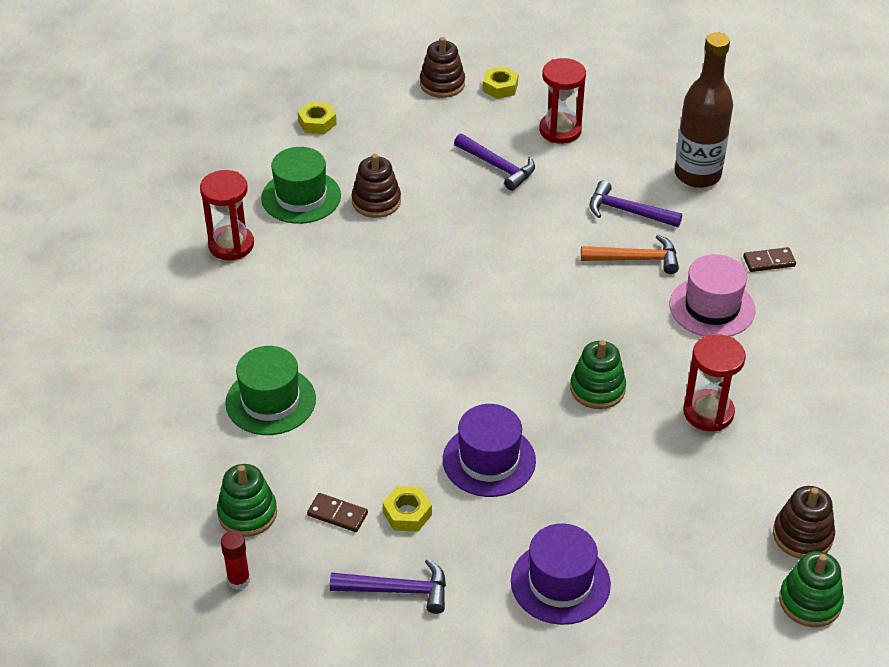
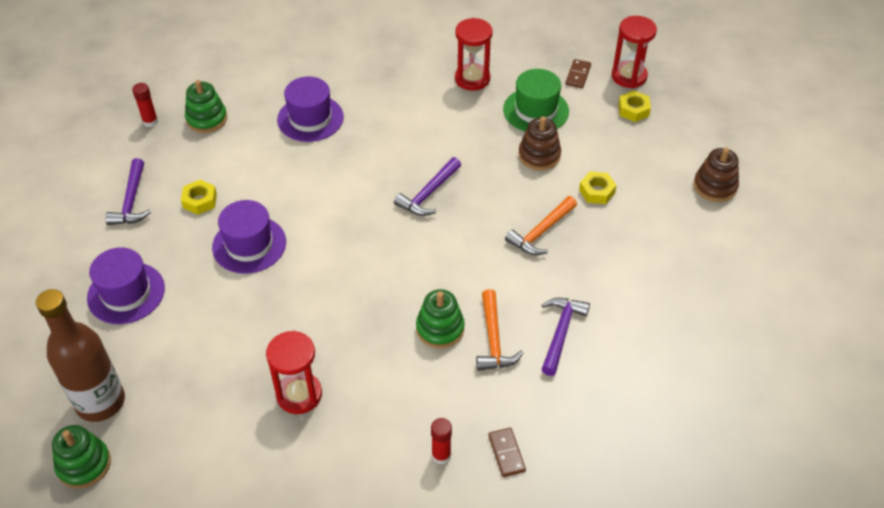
camera: 85 degrees right, 5 degrees up
green hat [225,346,316,435] -> purple hat [277,76,344,142]
brown domino [307,493,368,532] -> brown domino moved to [565,59,591,88]
purple hammer [454,134,535,191] -> purple hammer moved to [394,157,461,216]
yellow nut [483,66,518,99] -> yellow nut moved to [579,171,617,204]
red hourglass [539,58,586,144] -> red hourglass moved to [612,16,657,88]
green stacking toy [570,340,626,409] -> green stacking toy moved to [416,289,465,348]
pink hat [670,254,756,337] -> none
brown bottle [675,32,733,188] -> brown bottle moved to [36,289,125,422]
brown stacking toy [773,486,835,559] -> none
none -> red glue stick [431,418,452,464]
none -> orange hammer [505,196,577,255]

